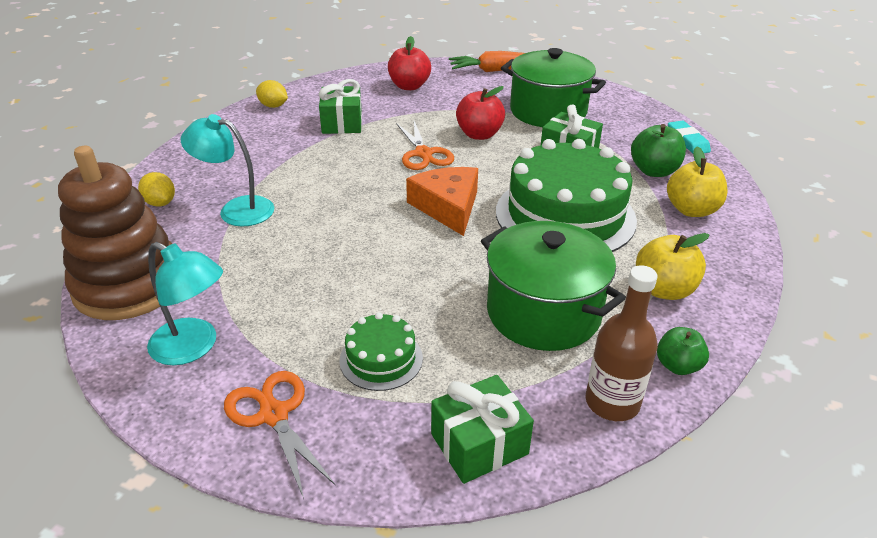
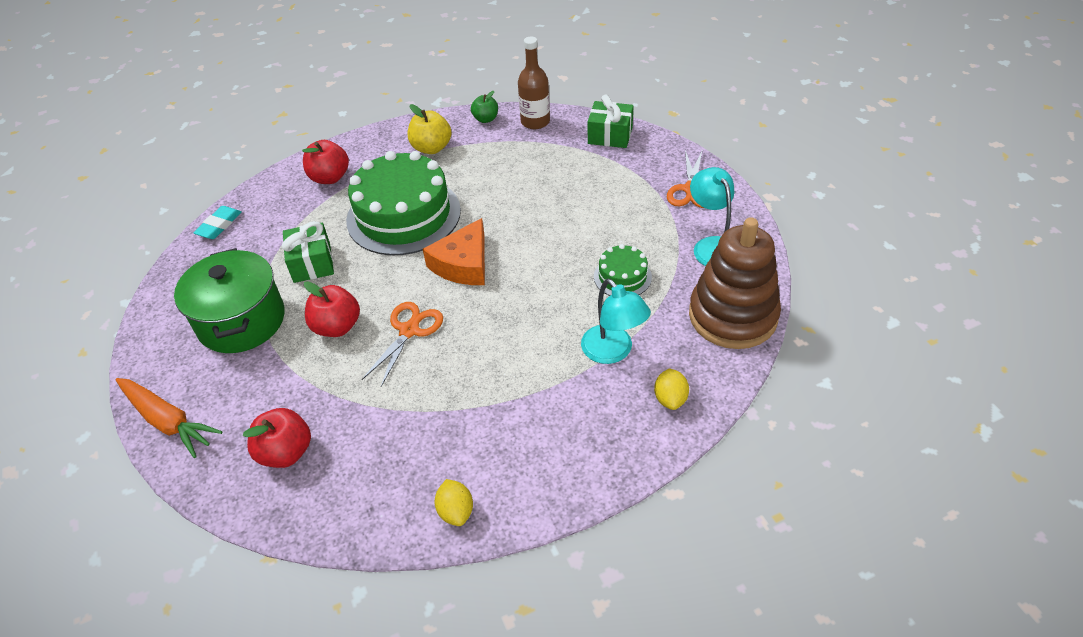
camera: 135 degrees left, 10 degrees up
green gift [319,79,362,134] -> none
green cake [339,312,423,391] -> green cake moved to [594,244,652,296]
green pot [481,221,626,351] -> none
green apple [631,124,686,177] -> none
yellow apple [667,147,727,217] -> red apple [302,140,349,184]

